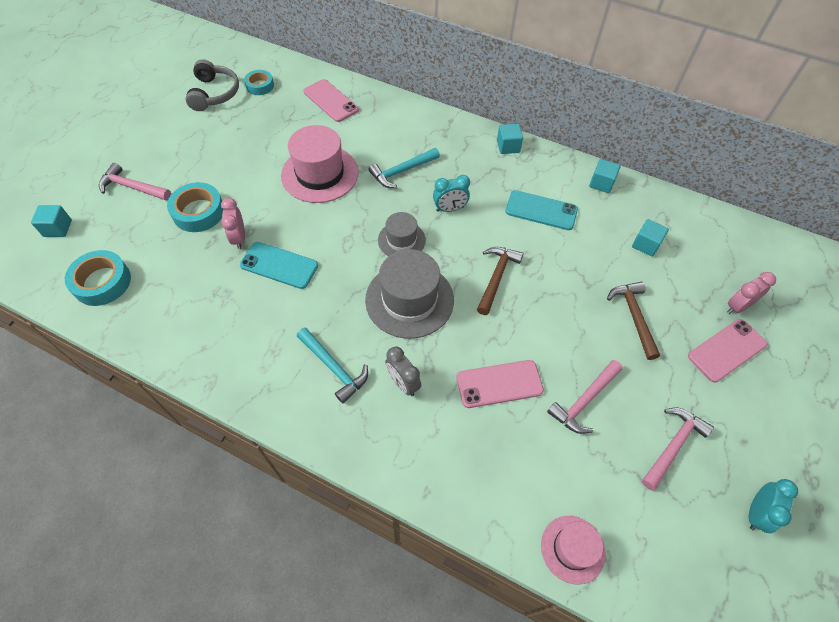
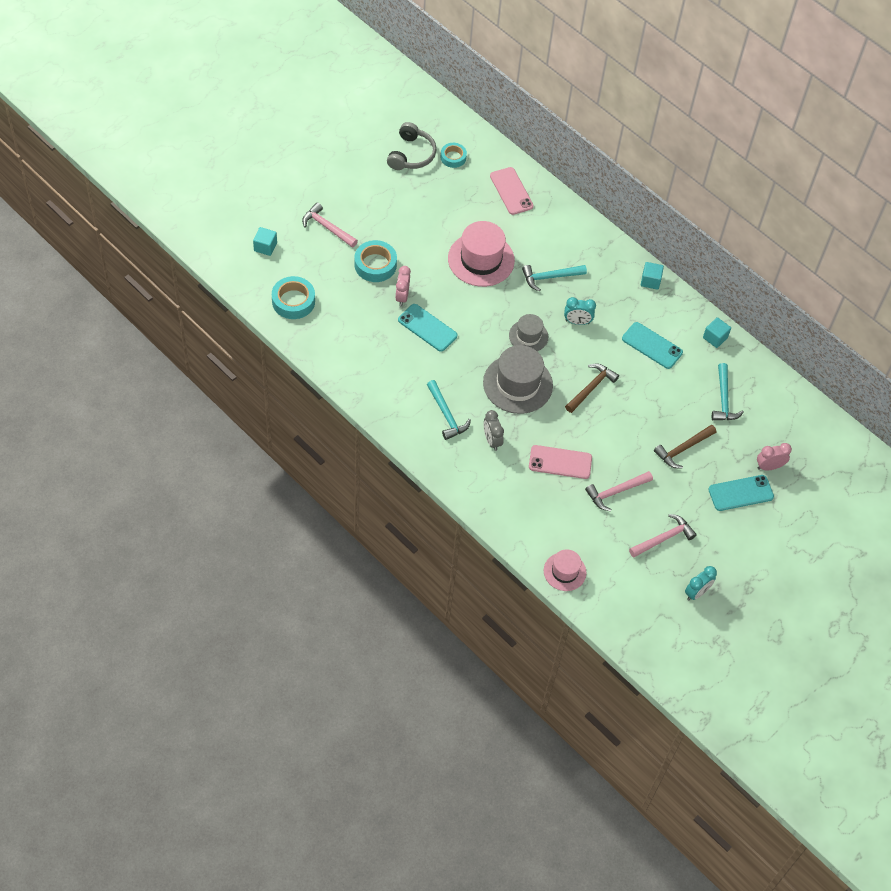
camera: 15 degrees right, 0 degrees up
brown hammer [607,282,660,360] -> brown hammer turned 135 degrees counterclockwise [654,425,716,469]
turquoise cube [632,219,669,256] -> turquoise hammer [712,363,744,420]
pink phone [688,319,767,383] -> turquoise phone [708,475,774,511]

